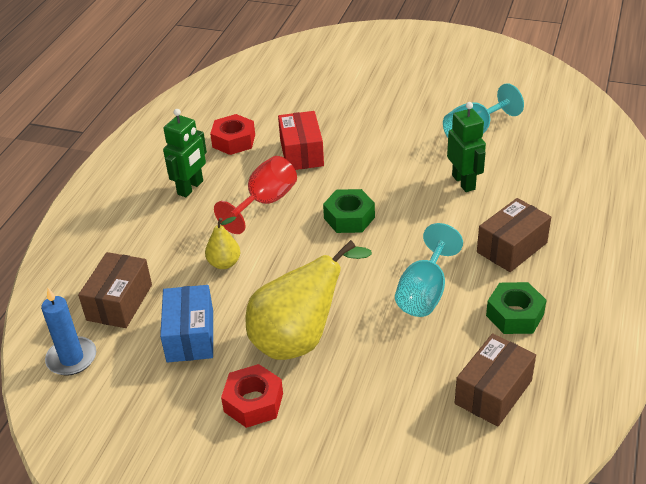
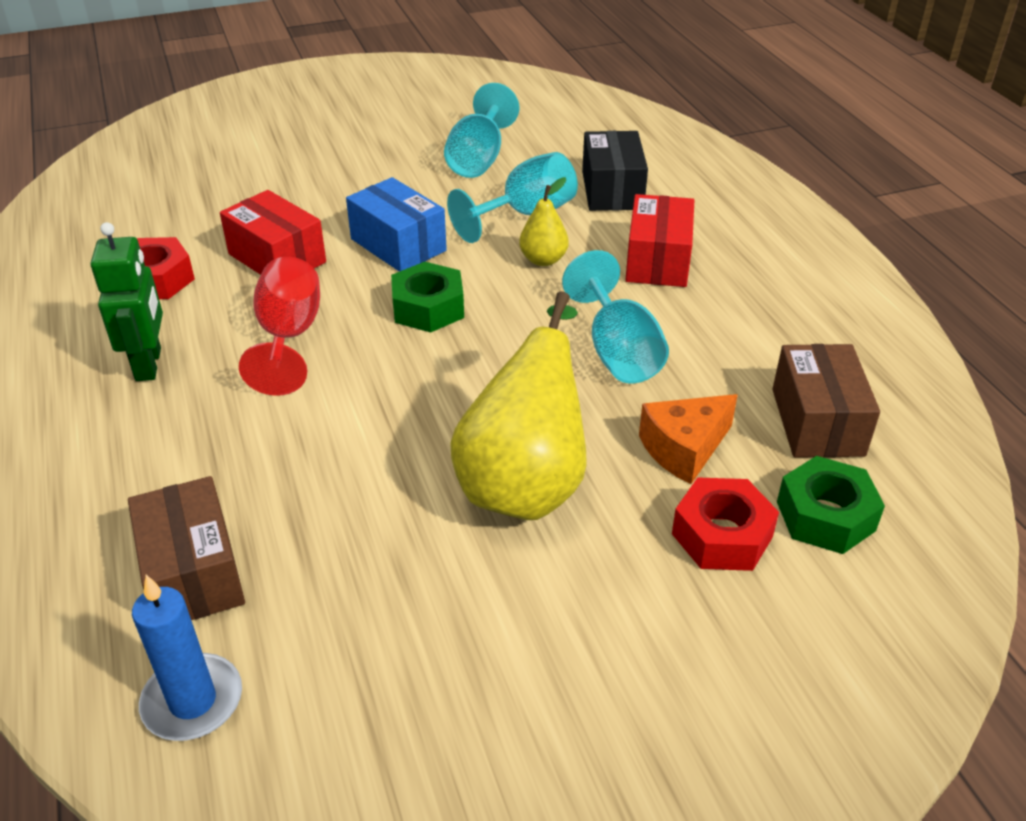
camera: 40 degrees left, 0 degrees up
blue box [160,285,213,363] -> blue box moved to [346,177,447,272]
yellow pear [205,216,240,269] -> yellow pear moved to [519,177,569,266]
red nut [221,364,283,428] -> red nut moved to [672,477,779,571]
green robot [447,102,486,192] -> turquoise goblet [447,152,578,243]
brown box [477,198,551,272] -> red box [625,194,694,287]
green nut [486,282,546,334] -> green nut moved to [777,456,885,554]
none -> black box [582,131,648,211]
none -> orange cheese [639,394,738,484]

